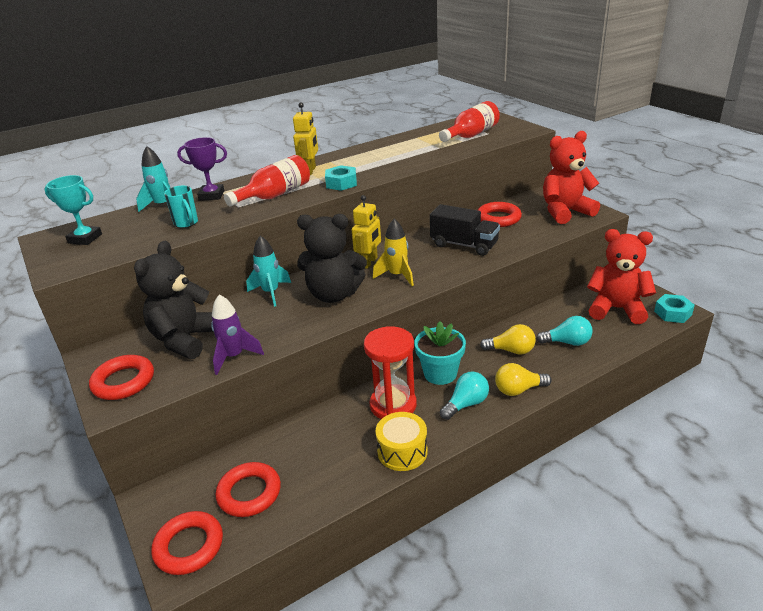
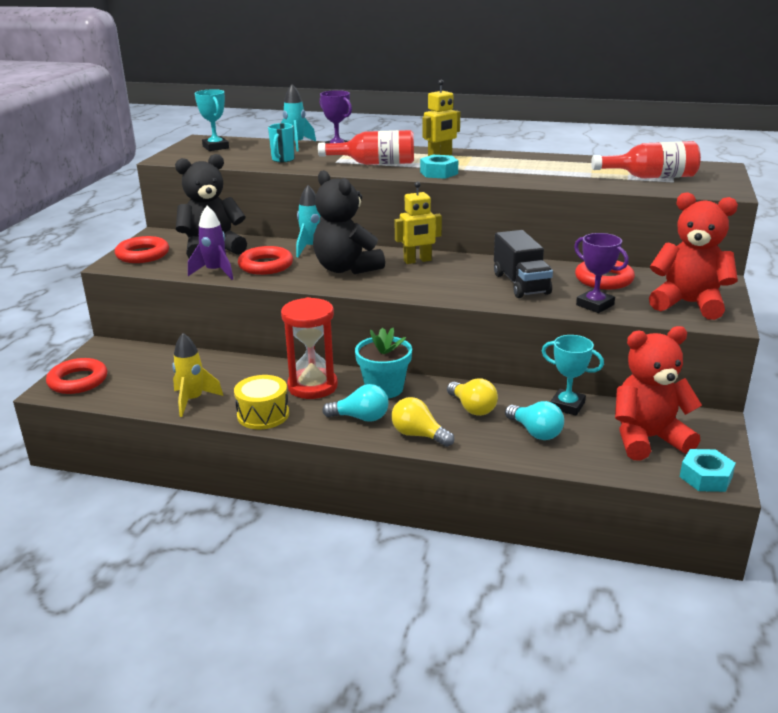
camera: 45 degrees right, 5 degrees down
red ring [216,462,281,517] -> red ring moved to [238,246,293,275]
yellow rocket [373,219,414,286] -> yellow rocket moved to [172,333,223,417]
red teddy bear [587,229,656,324] -> red teddy bear turned 75 degrees counterclockwise [615,326,702,461]
none -> turquoise trophy [542,335,604,416]
none -> purple trophy [574,233,629,313]

